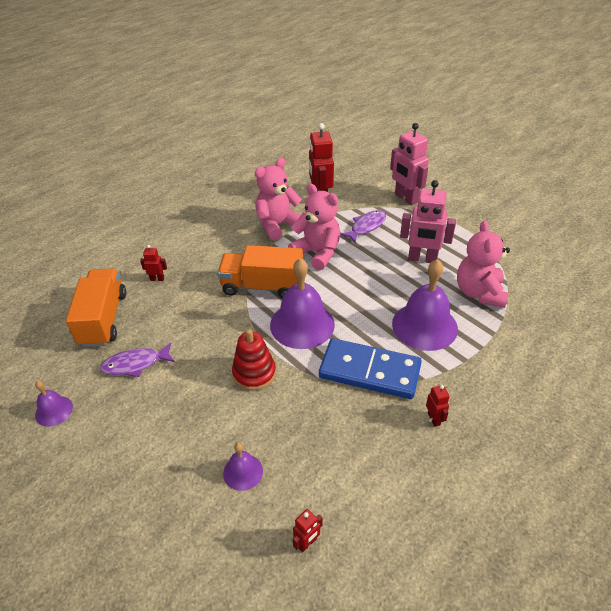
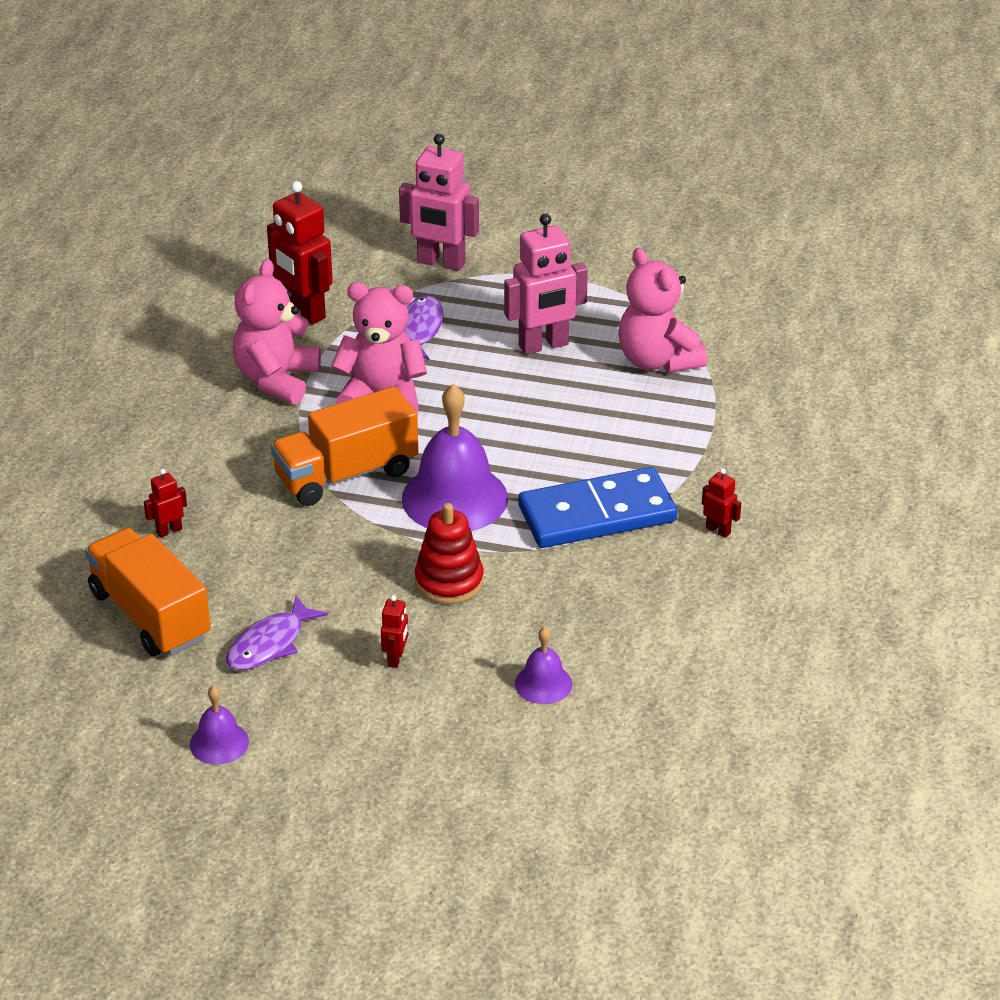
camera: 35 degrees left, 5 degrees down
red robot [293,509,322,553] -> red robot moved to [381,595,408,668]
purple bell [392,259,458,351] -> none

